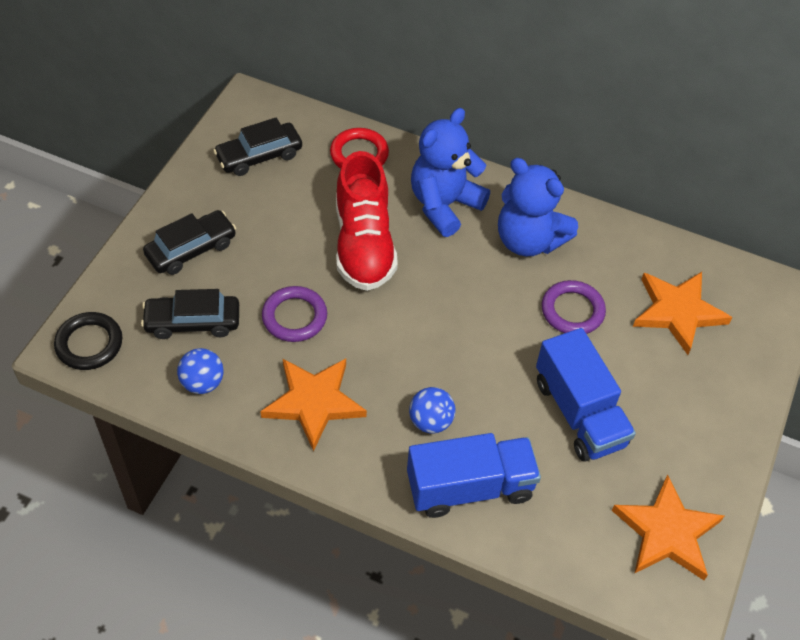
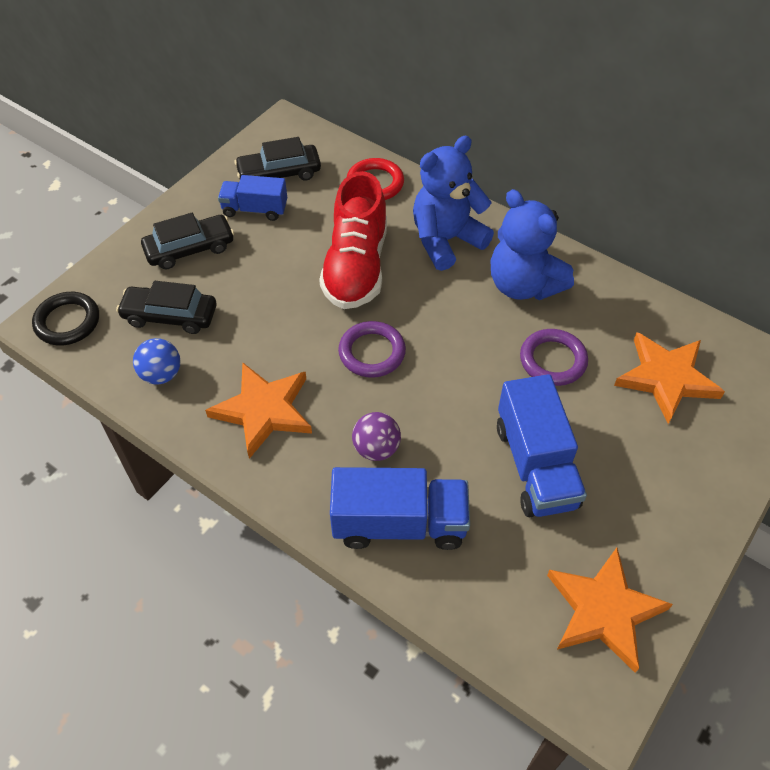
camera: 15 degrees right, 0 degrees up
purple ring [262,286,327,342] -> purple ring moved to [338,321,406,378]
blue ball [409,387,456,434] -> purple ball [352,412,401,461]
none -> blue truck [218,175,287,221]

